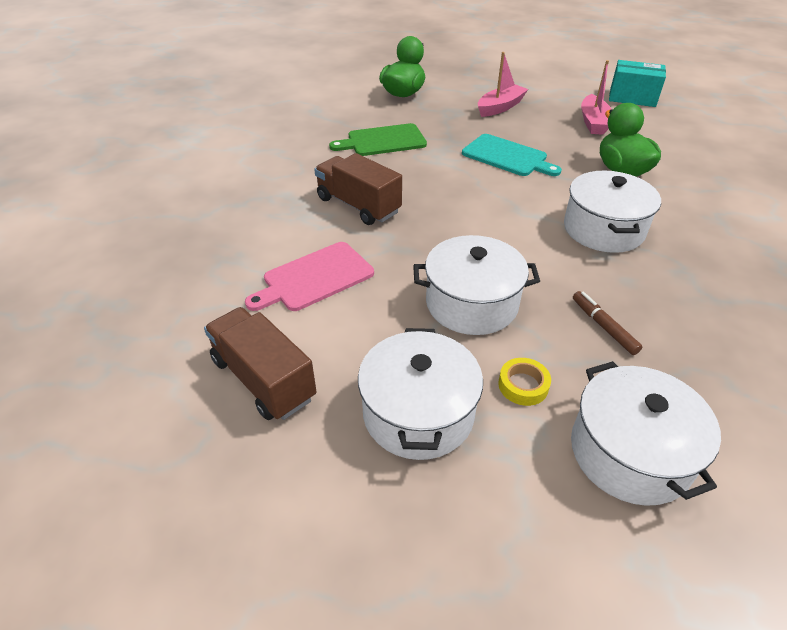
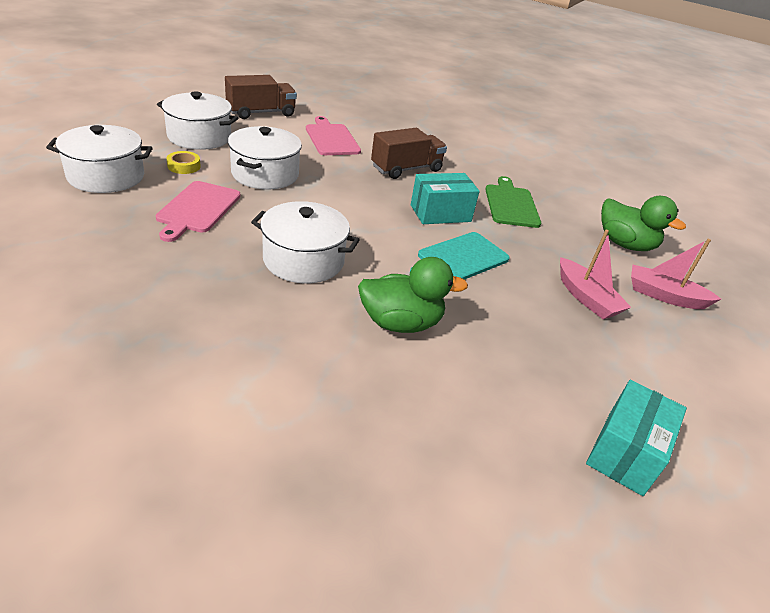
camera: 100 degrees right, 5 degrees down
brown marker [573,291,642,355] -> pink cutting board [156,181,241,242]
pink boat [581,60,611,135] -> pink boat moved to [631,239,721,309]
none -> turquoise box [411,173,480,224]

